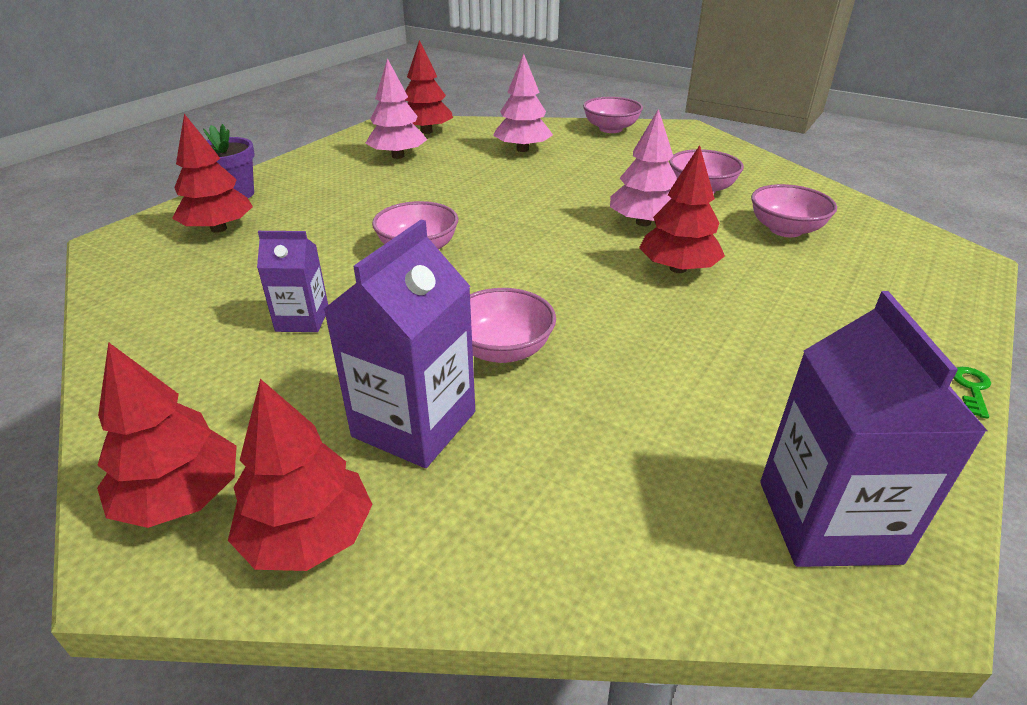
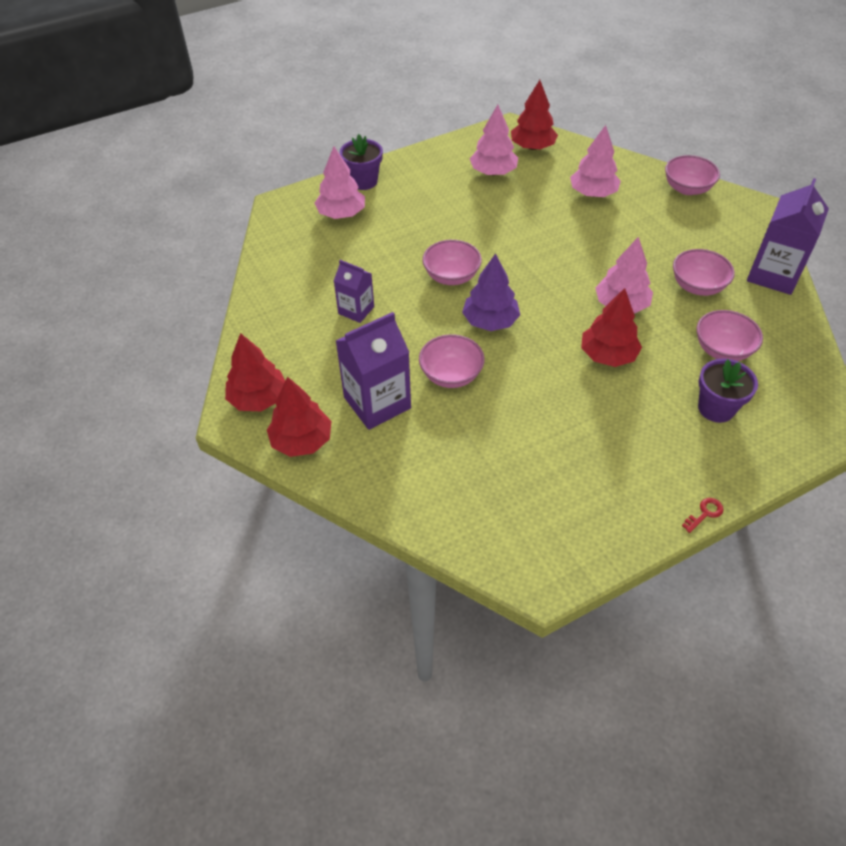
camera: 30 degrees right, 15 degrees up
red tree [172,114,253,233] -> pink tree [315,147,365,219]
purple carton [760,291,987,567] -> purple carton moved to [747,178,829,295]
green key [953,367,991,419] -> red key [682,498,724,533]
none -> purple tree [462,253,520,331]
none -> purple flower pot [698,358,758,423]

